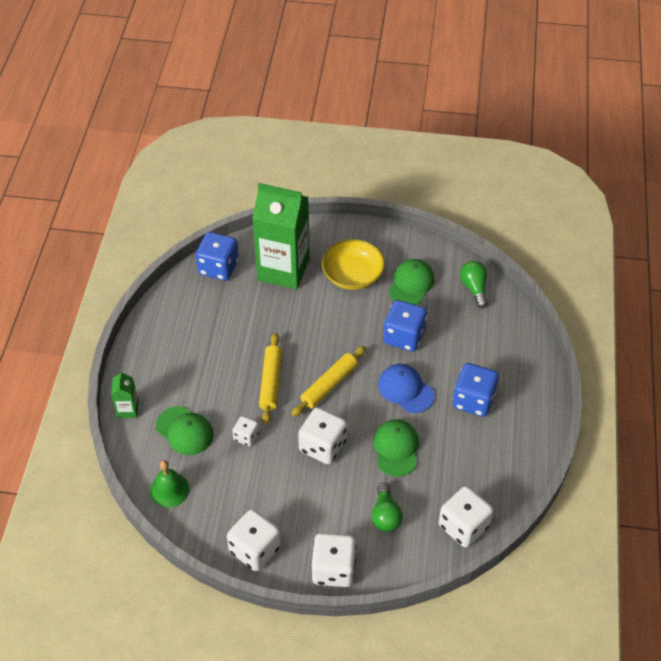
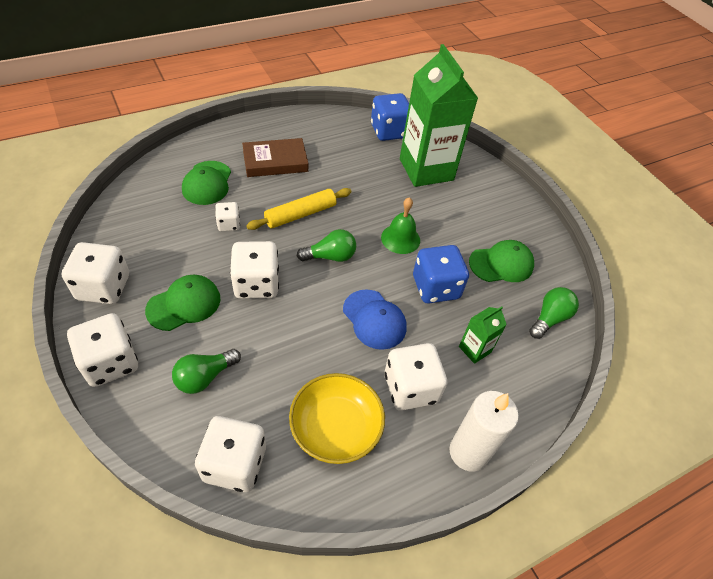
camera: 50 degrees right, 0 degrees up
green carton [111,371,139,418] -> green carton moved to [459,307,507,364]
green bell [150,460,190,508] -> green bell moved to [381,197,420,254]
yellow rolling pin [291,346,366,417] -> green light bulb [297,229,356,262]
yellow bowl [322,239,385,290] -> yellow bowl moved to [289,373,385,464]
green cap [373,419,419,477] -> green cap moved to [145,275,220,331]
blue cap [378,364,435,413] -> blue cap turned 135 degrees clockwise [343,289,406,350]
blue dice [453,363,499,417] -> white dice [385,343,447,411]
none -> brown book [242,138,308,177]
none -> white candle [449,391,519,472]

